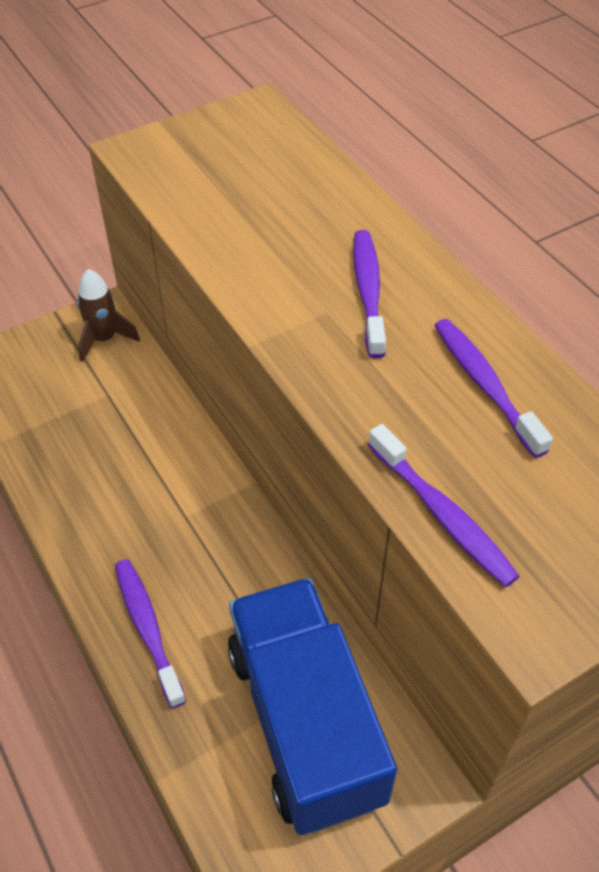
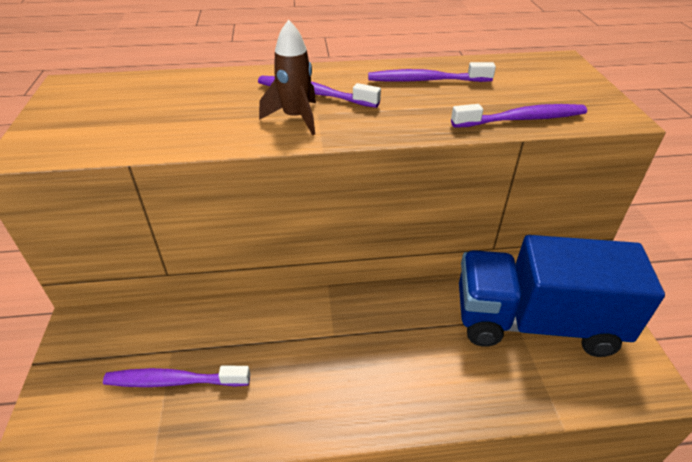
camera: 65 degrees left, 10 degrees down
brown rocket [77,269,140,362] -> brown rocket moved to [259,20,316,135]
purple toothbrush [115,559,186,708] -> purple toothbrush moved to [103,366,250,387]

